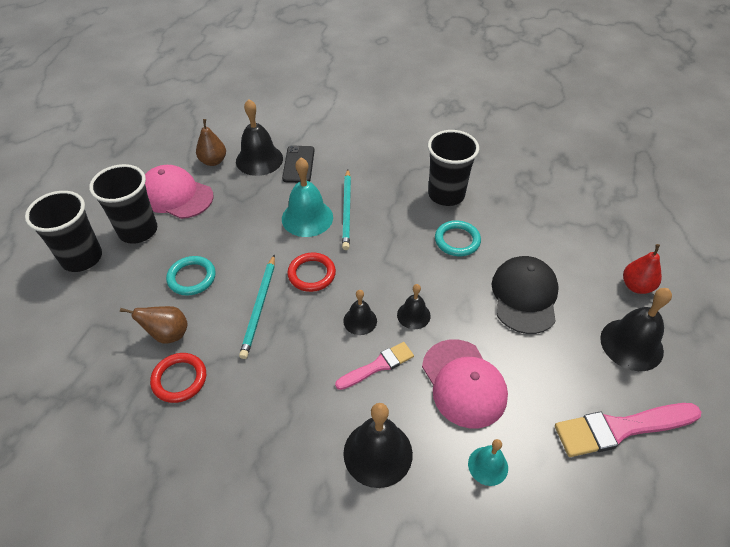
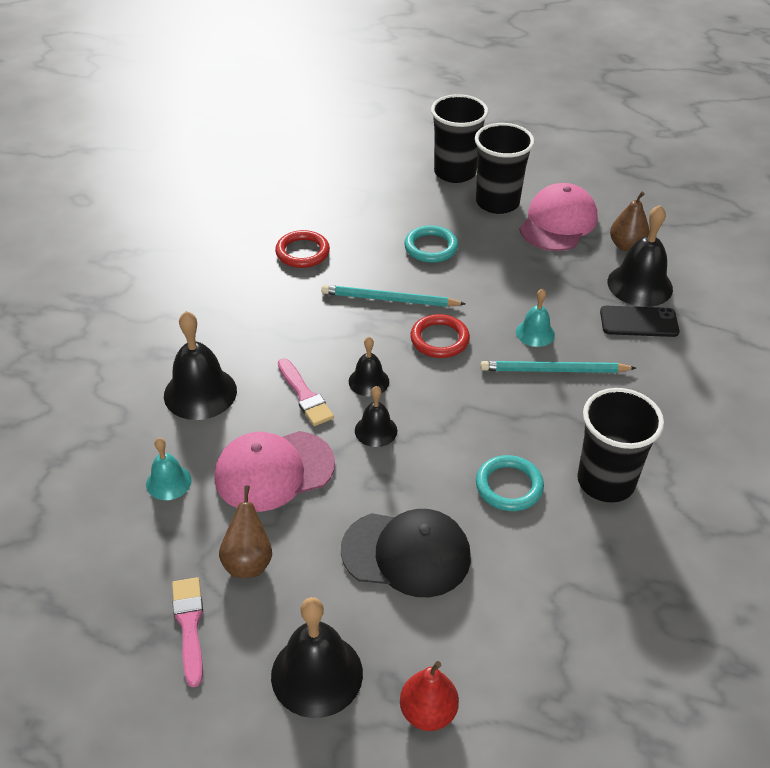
camera: 90 degrees right, 5 degrees down
brown pear [120,306,188,344] -> brown pear moved to [219,485,272,578]
turquoise bell [282,158,333,237] -> turquoise bell [516,289,555,347], size x0.57
pink brush [555,403,701,457] -> pink brush [172,577,203,687], size x0.61

